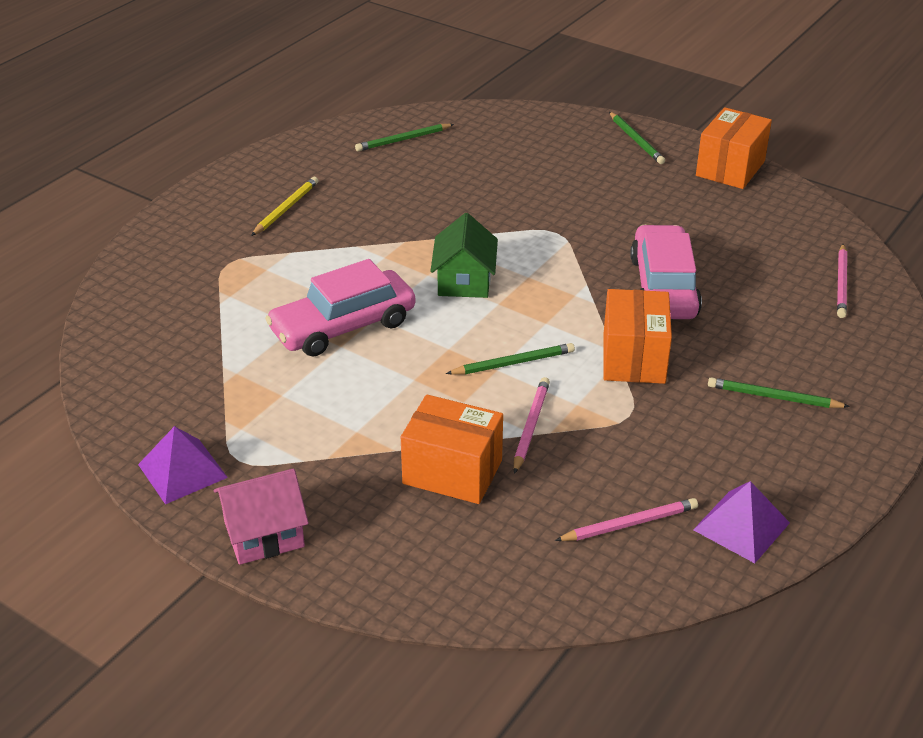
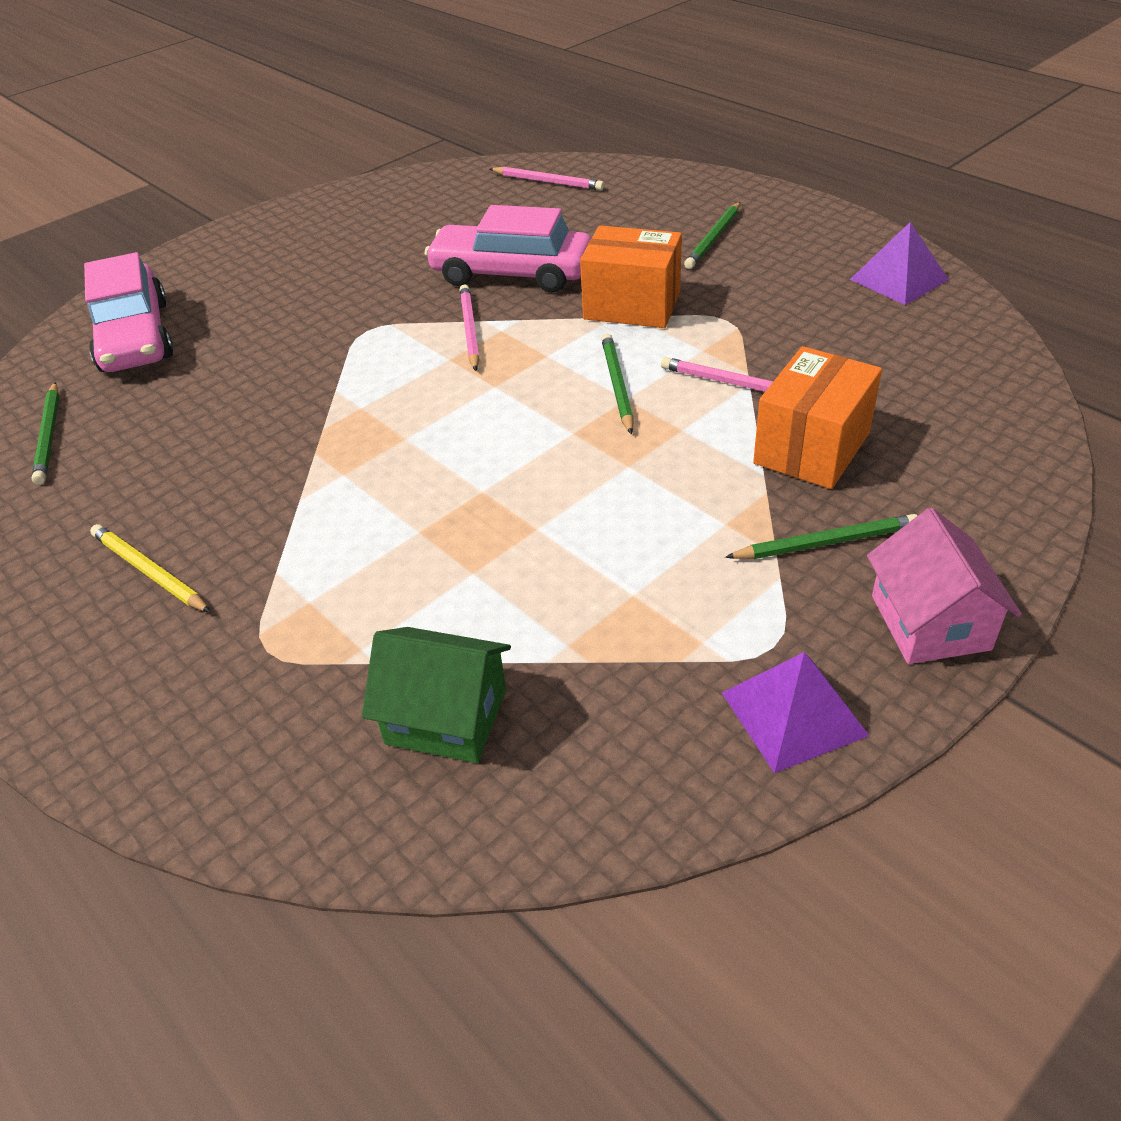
camera: 75 degrees left, 5 degrees up
pink car [265,259,415,357] -> pink car moved to [84,252,173,372]
green house [430,213,498,298] -> green house moved to [362,627,511,763]
pink pencil [555,498,698,541] -> pink pencil moved to [460,285,480,371]
green pencil [609,112,665,164] -> green pencil moved to [725,514,917,559]
orange box [696,107,772,189] -> none

